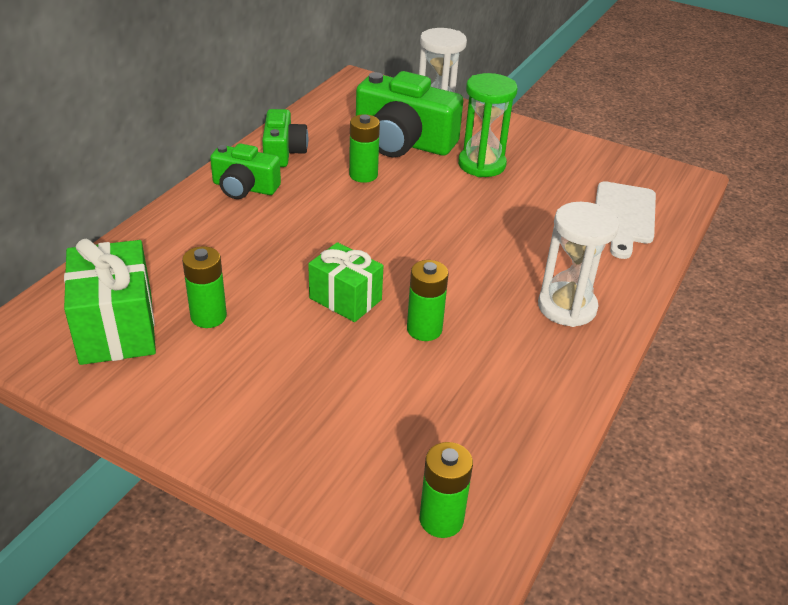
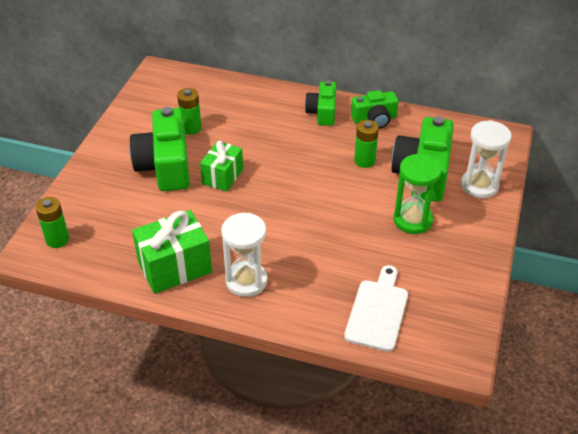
camera: 80 degrees right, 5 degrees up
green gift [64,239,156,365] -> green gift moved to [132,210,212,294]
green battery [407,260,449,341] -> none
white cutting board [595,181,656,259] -> white cutting board turned 105 degrees clockwise [344,265,408,352]
none -> green camera [129,107,190,191]

